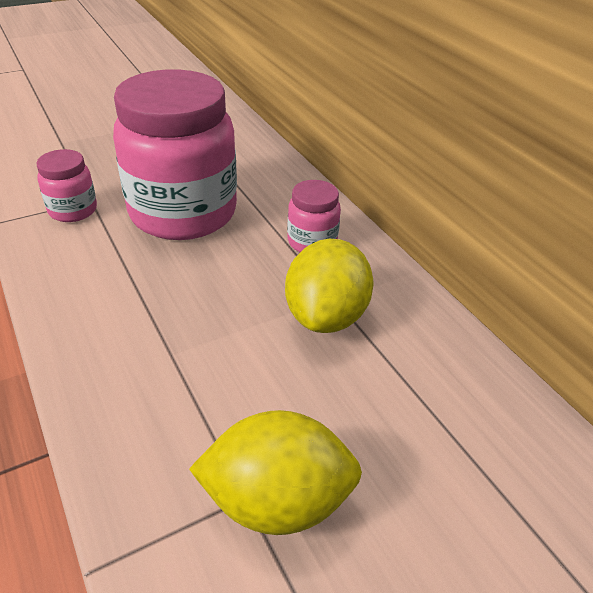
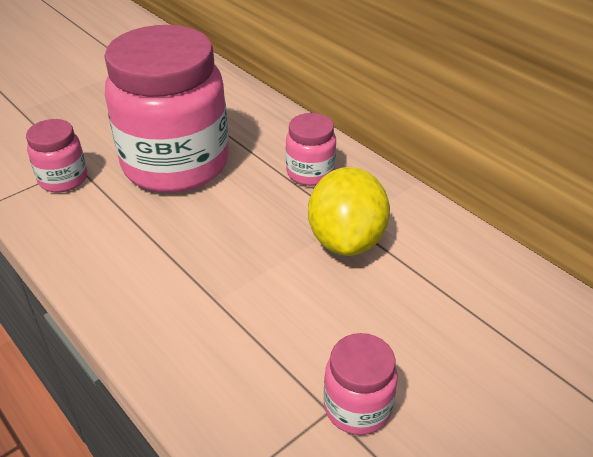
camera: 10 degrees left, 0 degrees up
yellow lemon [189,410,362,535] -> pink jar [323,333,398,435]

